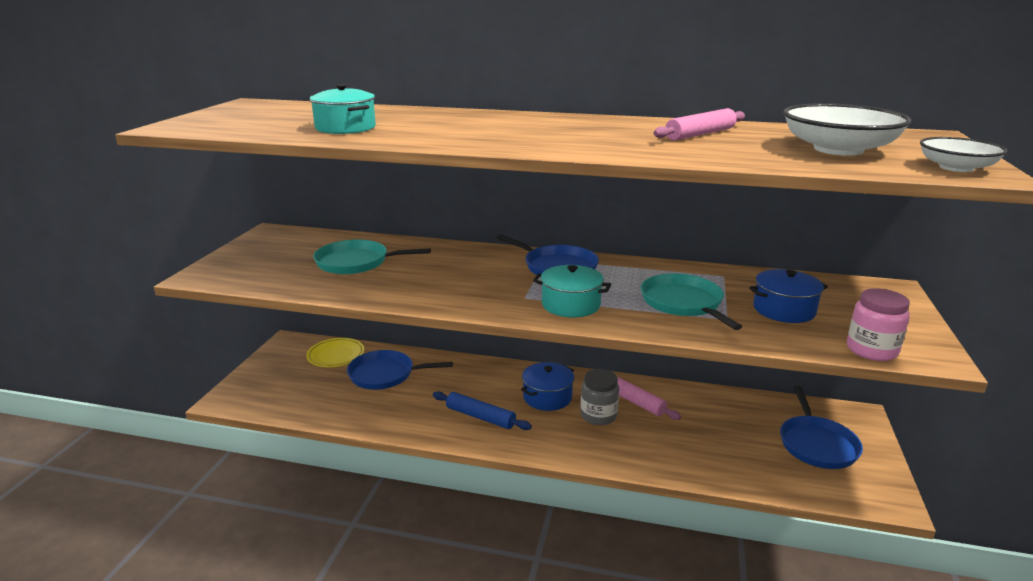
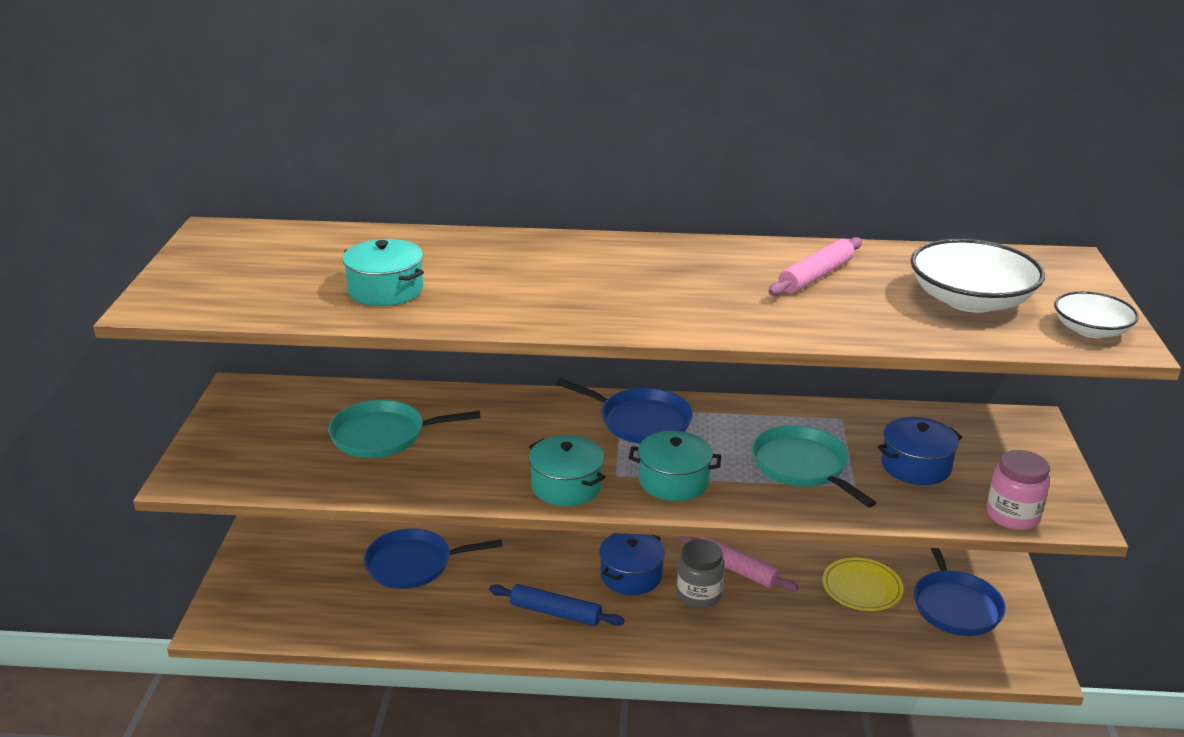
camera: 10 degrees left, 5 degrees up
yellow plate [306,338,364,367] -> yellow plate moved to [823,558,904,611]
none -> turquoise pot [529,435,605,506]

